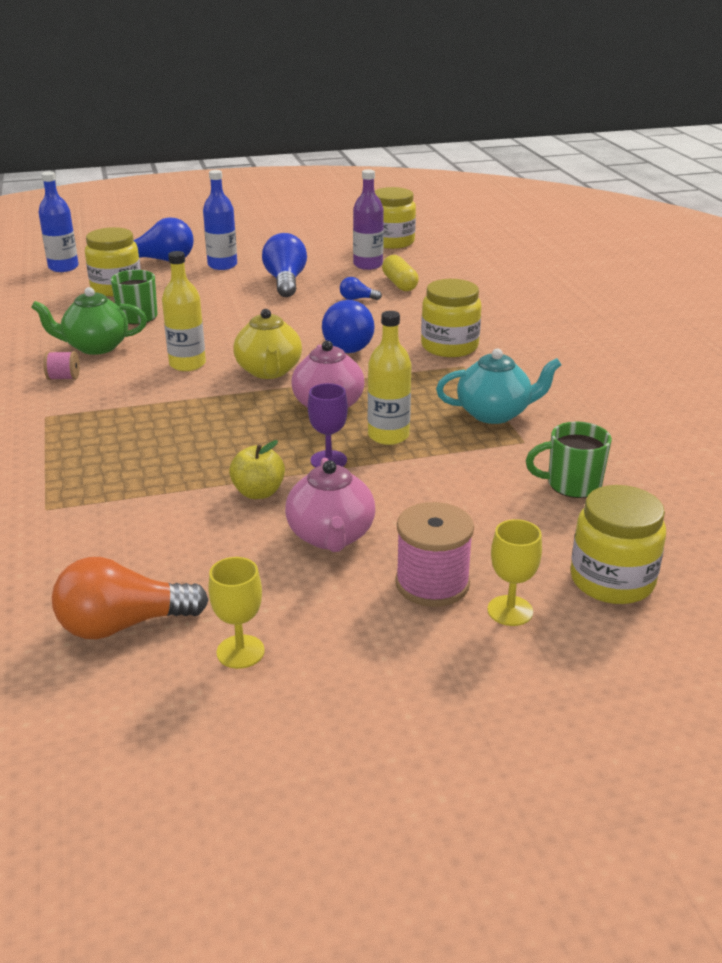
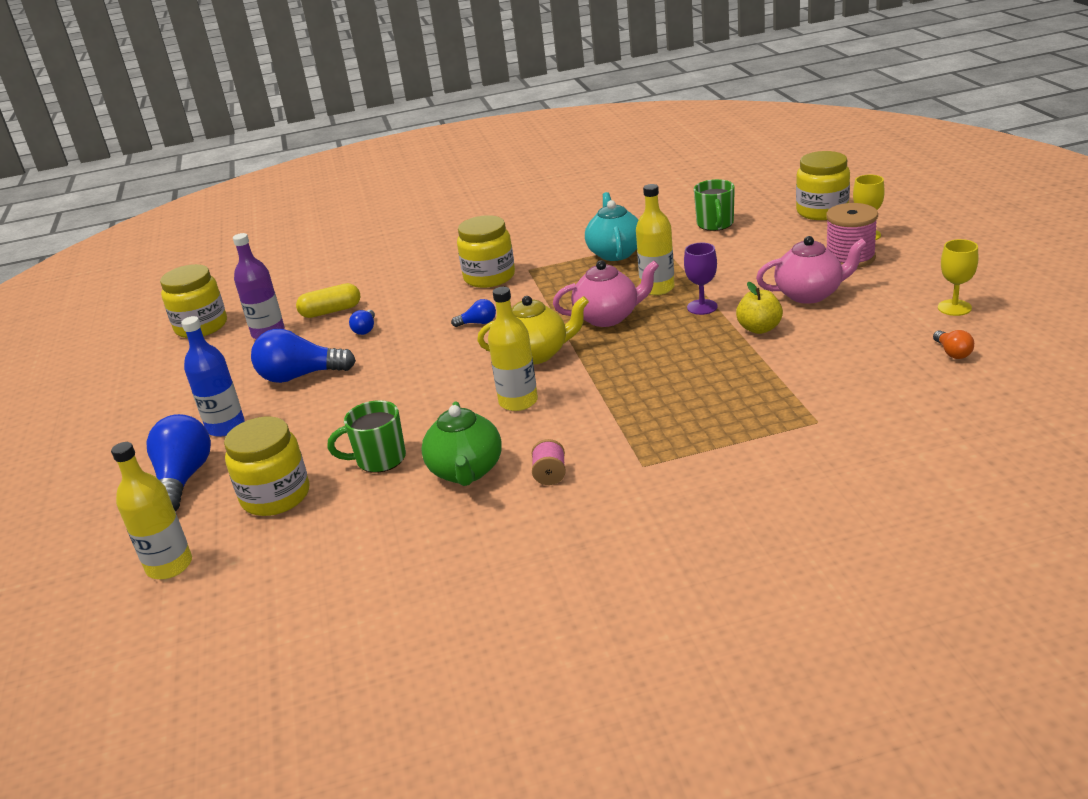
camera: 85 degrees left, 0 degrees up
blue bottle [39,171,79,272] -> yellow bottle [111,442,192,579]
orange light bulb [52,557,208,639] -> orange light bulb [933,330,974,359], size x0.48
blue light bulb [322,300,375,353] -> blue light bulb [451,299,496,327], size x0.48

